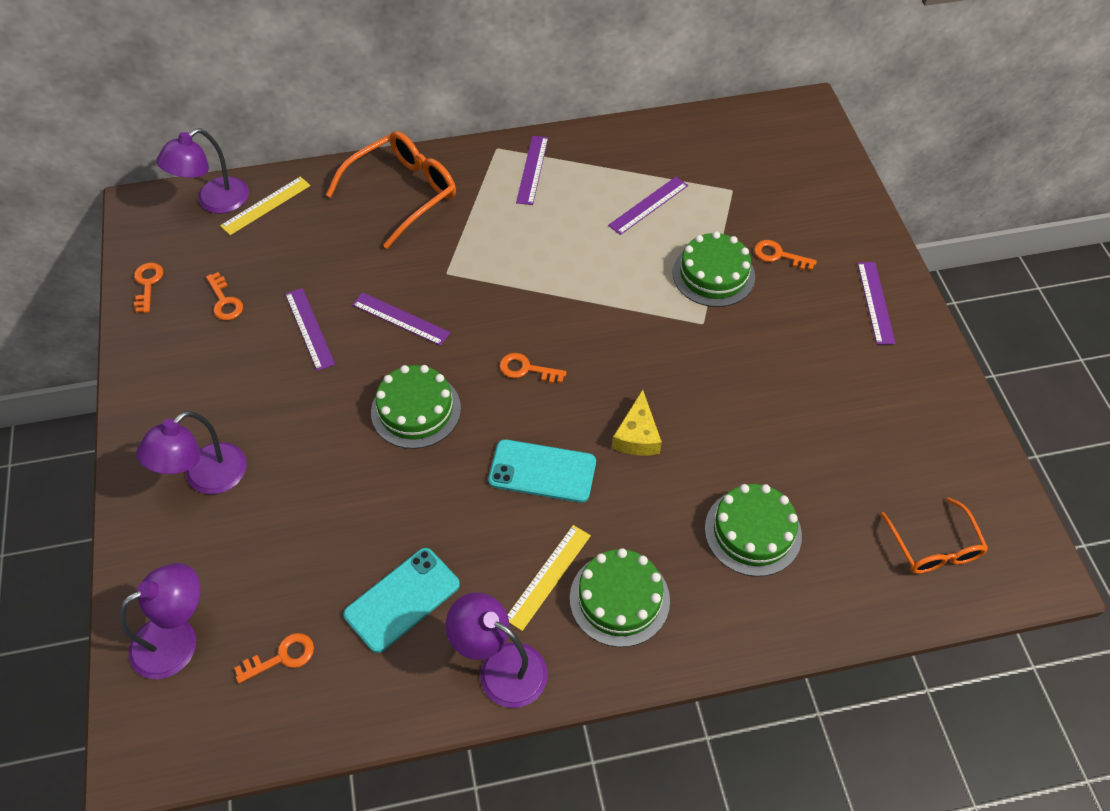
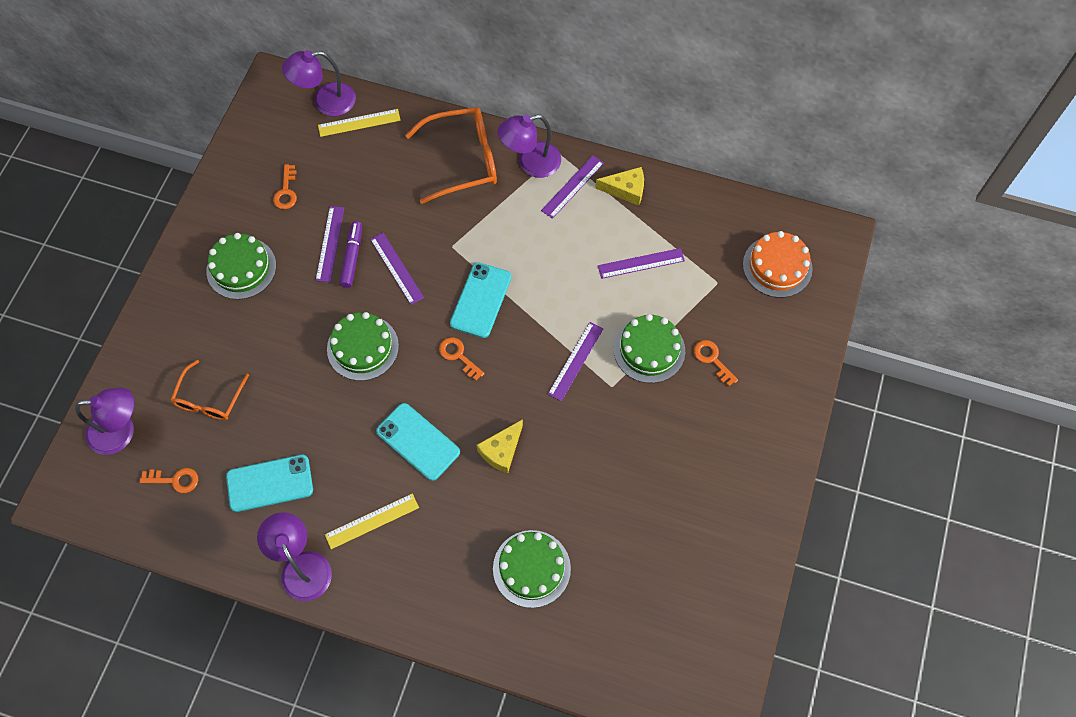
camera: 30 degrees right, 10 degrees up
orange key [134,263,163,313] -> none
purple lamp [136,411,247,494] -> purple lamp moved to [498,115,561,178]
green cake [570,548,670,647] -> green cake moved to [206,233,276,300]
purple ruler [857,262,896,345] -> purple ruler moved to [548,322,603,401]
orange glasses [880,497,988,574] -> orange glasses moved to [170,360,249,420]
none -> purple marker [340,221,362,288]
none -> turquoise phone [450,263,511,338]
none -> yellow cheese [595,167,644,206]
none -> orange cake [743,231,813,298]

